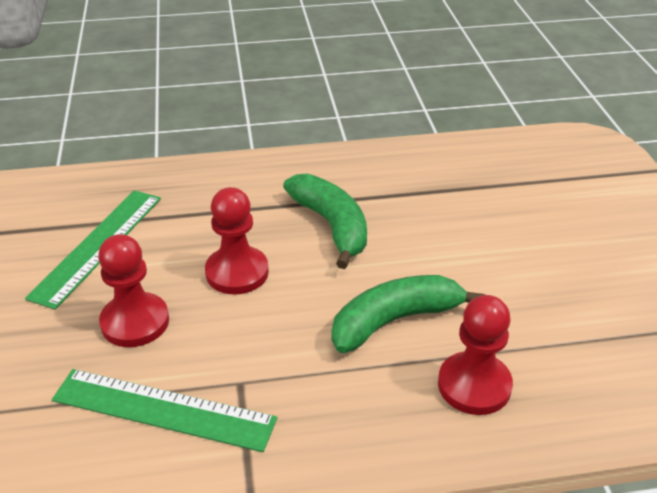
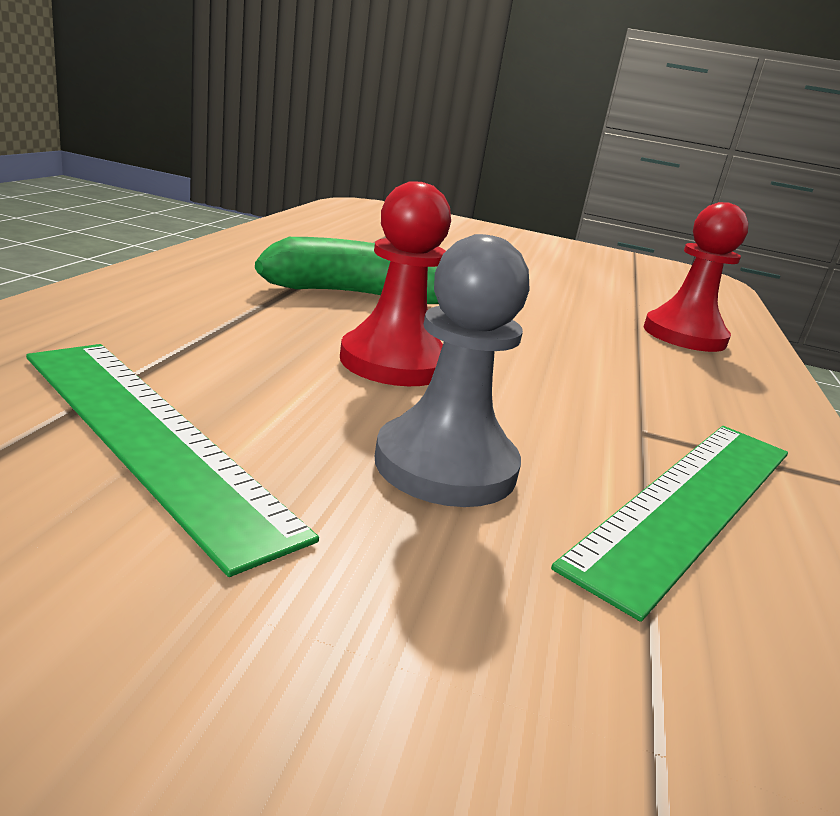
camera: 70 degrees left, 15 degrees down
red pawn [98,234,169,347] -> grey pawn [375,234,530,507]
green banana [332,275,485,353] -> none

